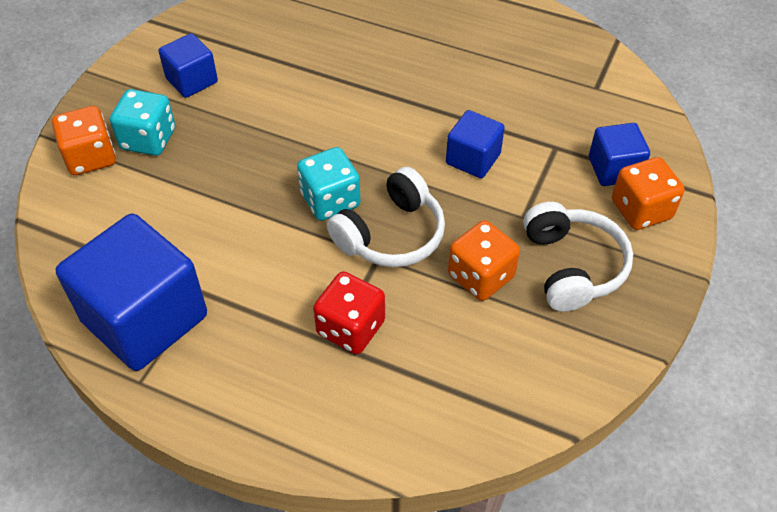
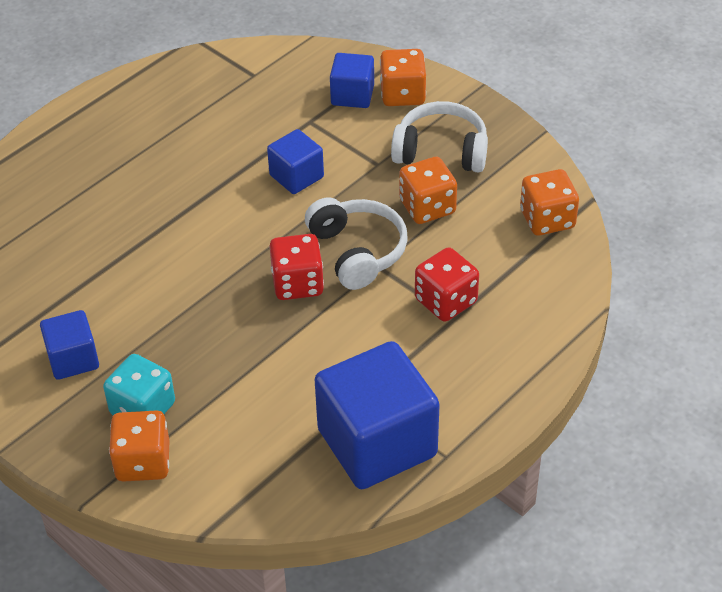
camera: 70 degrees left, 5 degrees down
turquoise dice [297,147,360,221] -> red dice [270,234,324,300]
none -> orange dice [520,169,579,236]

